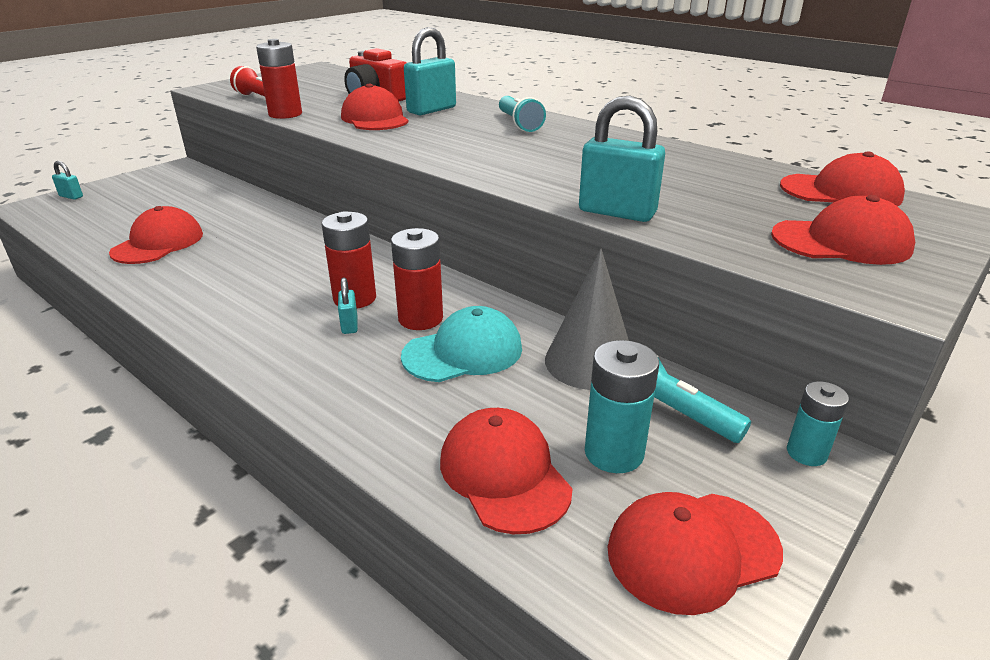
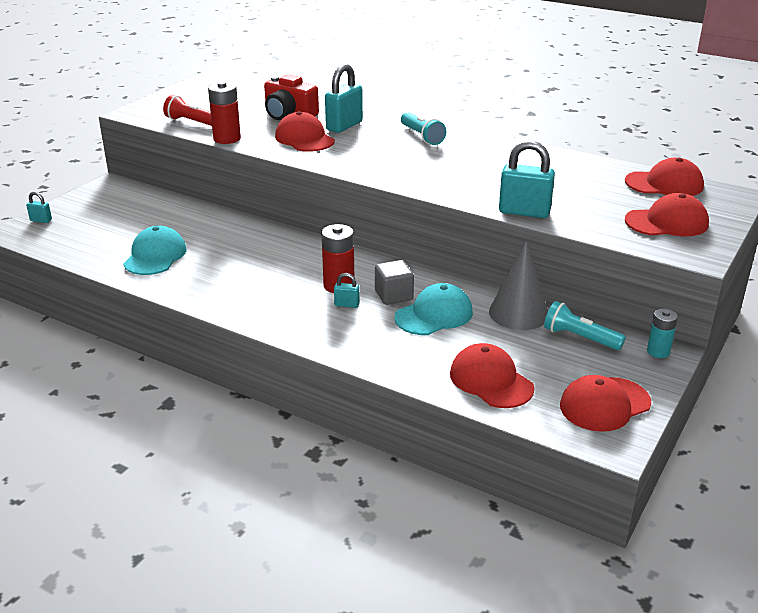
camera: 10 degrees left, 0 degrees up
red cap [109,206,203,264] -> turquoise cap [123,226,187,275]
turquoise padlock [338,278,358,334] -> turquoise padlock turned 60 degrees counterclockwise [334,273,360,308]
red battery [391,228,443,330] -> grey cube [375,260,414,305]
turquoise battery [585,340,659,473] -> none

